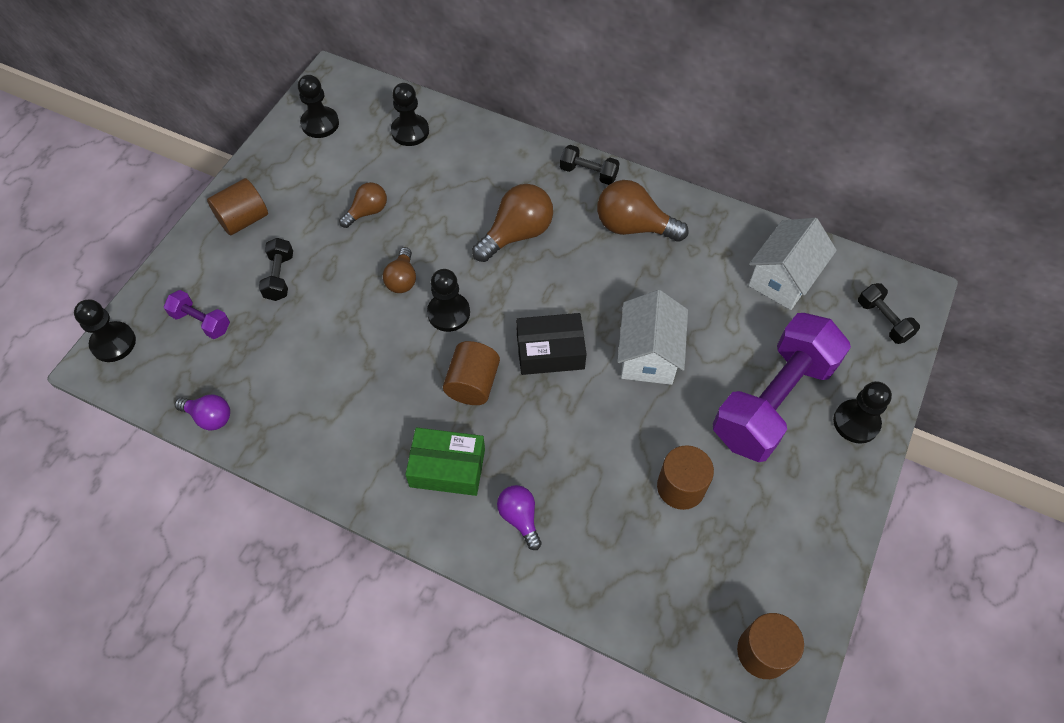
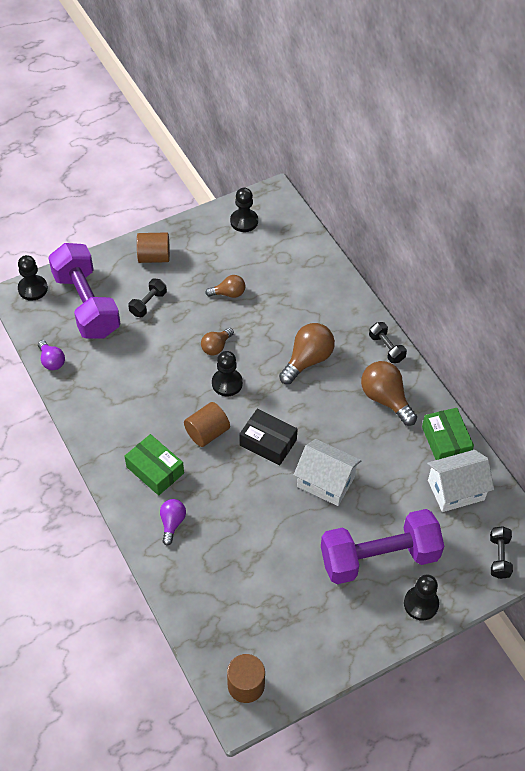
camera: 35 degrees right, 5 degrees down
purple dumbbell [164,290,230,339] -> purple dumbbell [48,243,121,339], size x2.33
black pawn [391,83,429,146] -> none
brown light bulb [472,184,553,262] -> brown light bulb turned 45 degrees counterclockwise [279,323,335,384]
white house [617,290,688,385] -> white house turned 75 degrees clockwise [294,439,362,506]
brown cylinder [657,445,714,510] -> none
none -> green box [422,408,474,460]

